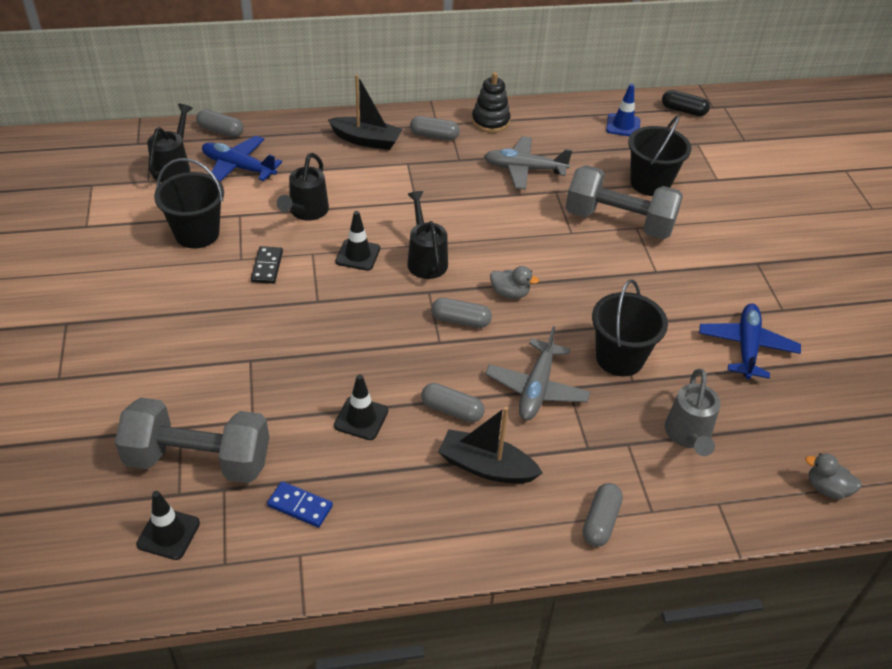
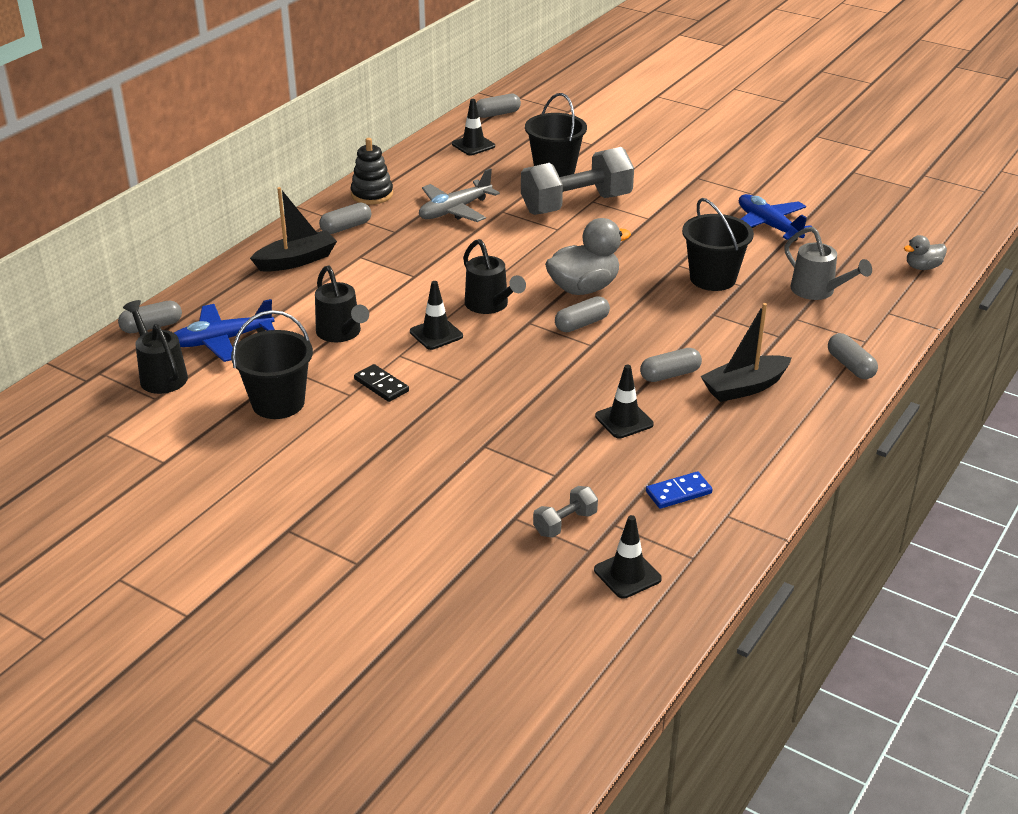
camera: 45 degrees left, 10 degrees down
grey dumbbell [115,397,269,483] -> grey dumbbell [533,486,598,538], size x0.44
black watering can [407,191,448,279] -> black watering can turned 150 degrees counterclockwise [463,239,526,314]
grey plane [485,326,590,420] -> none
grey duck [490,266,539,299] -> grey duck [545,218,631,295], size x1.89
blue traffic cone [606,84,640,136] -> black traffic cone [452,99,495,156]
black capsule [662,90,710,116] -> grey capsule [476,94,521,118]

